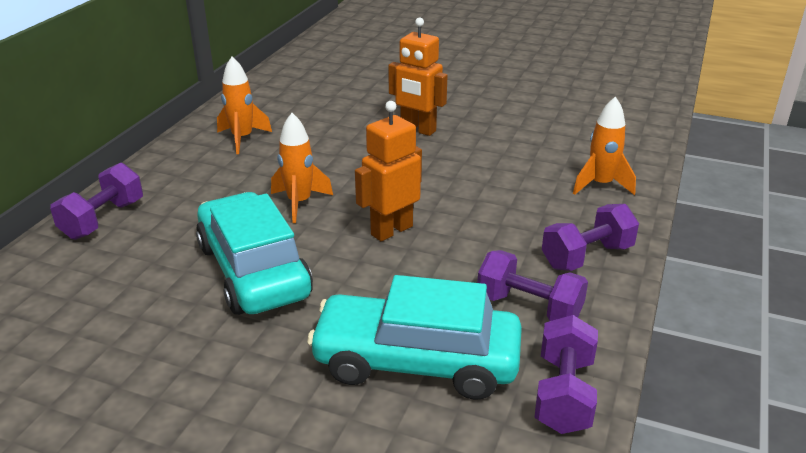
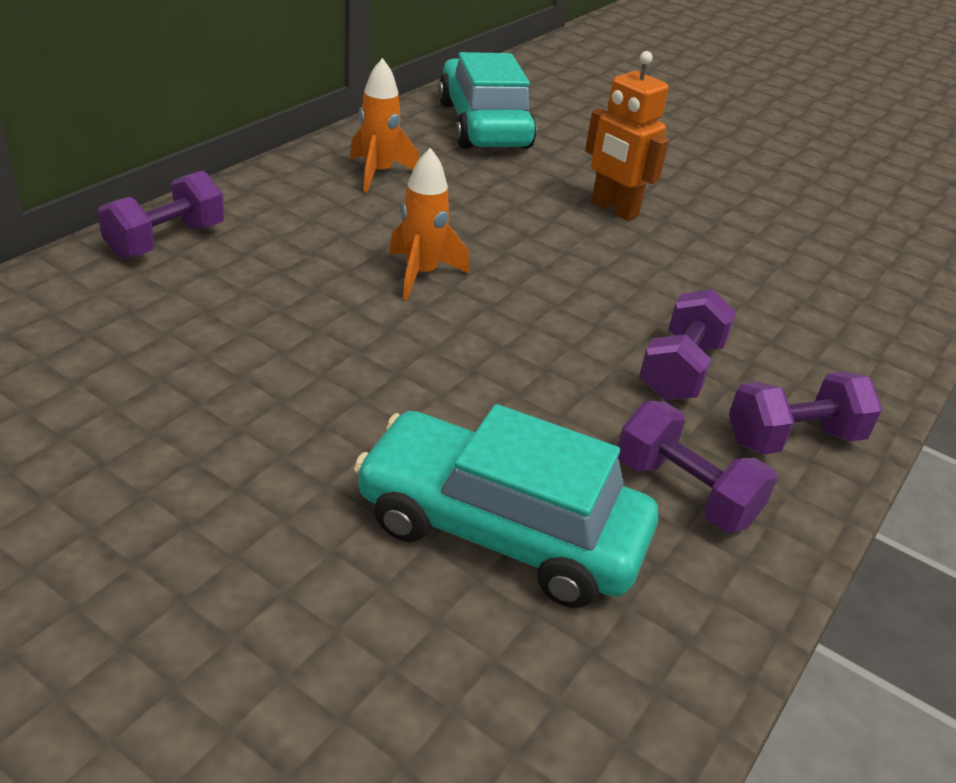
camera: 10 degrees right, 5 degrees up
turquoise car [196,192,313,315] -> turquoise car moved to [438,52,537,149]
orange robot [355,101,422,241] -> none
purple dumbbell [534,315,598,434] -> purple dumbbell moved to [639,289,736,400]
orange rocket [573,97,636,195] -> none

